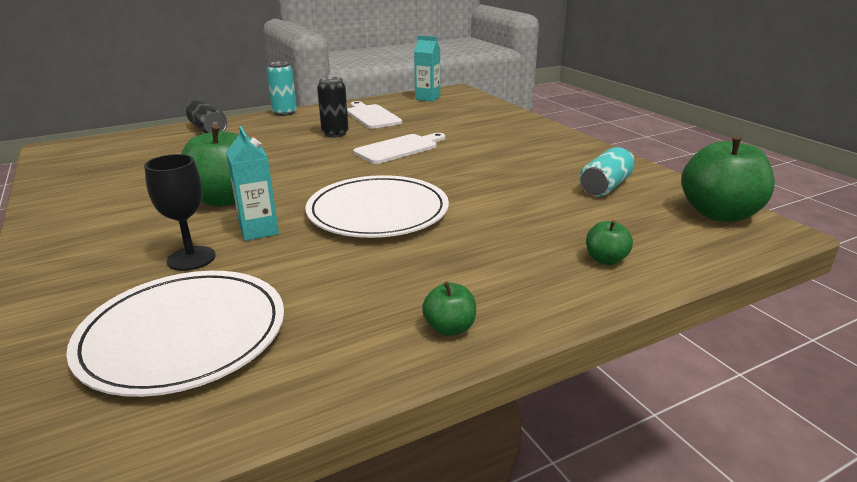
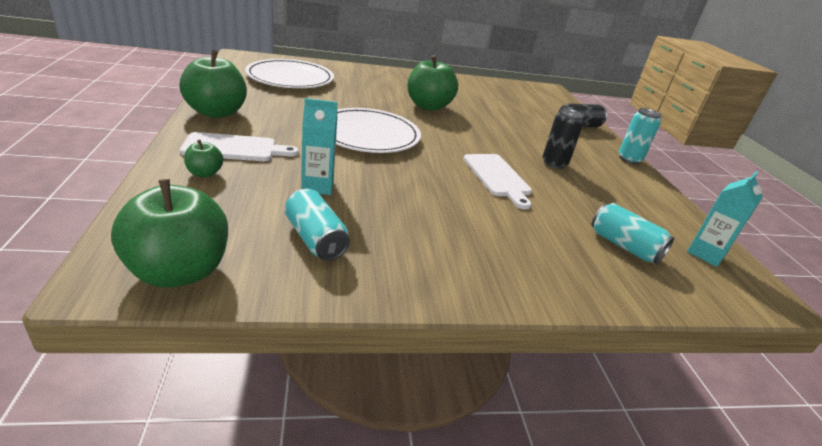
camera: 105 degrees right, 5 degrees up
black goblet [144,154,216,271] -> none
turquoise carton [226,126,279,241] -> turquoise carton moved to [301,98,338,195]
white cutting board [347,101,402,129] -> white cutting board moved to [180,132,299,161]
green apple [422,282,476,336] -> green apple [179,50,247,118], size x2.10
none -> turquoise can [591,203,674,264]

